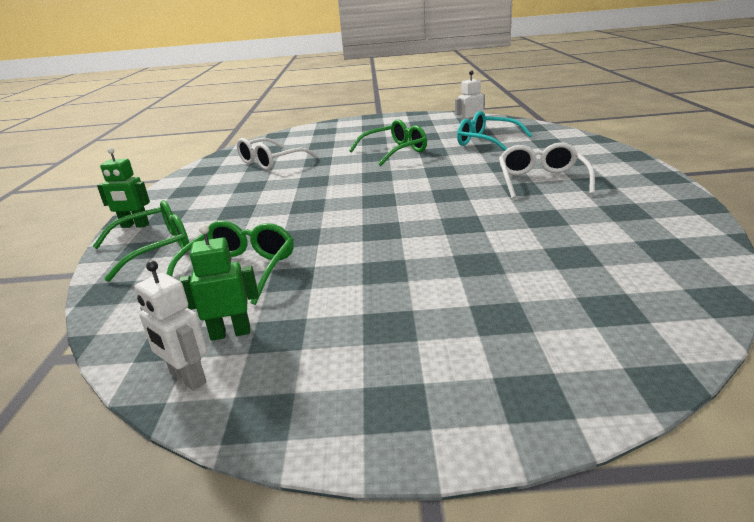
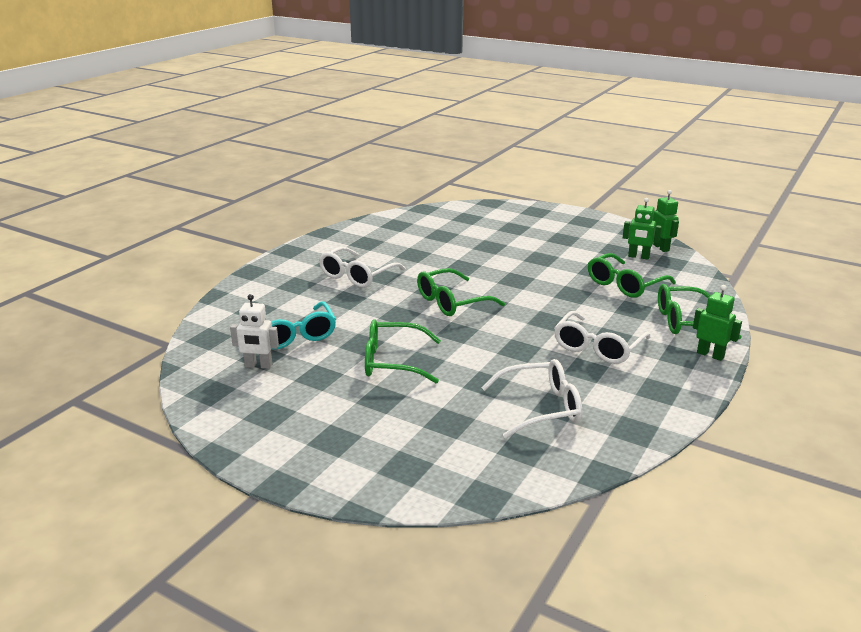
camera: 150 degrees left, 0 degrees up
white robot [135,261,207,391] -> green robot [652,190,679,252]
none -> green glasses [417,268,505,316]
none -> white glasses [554,311,650,364]

